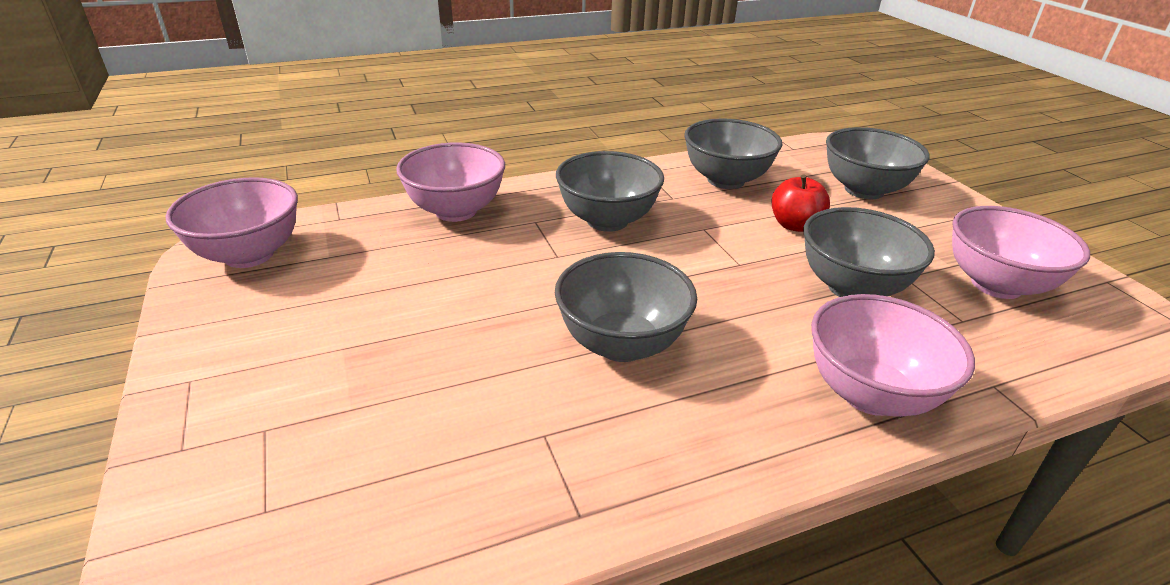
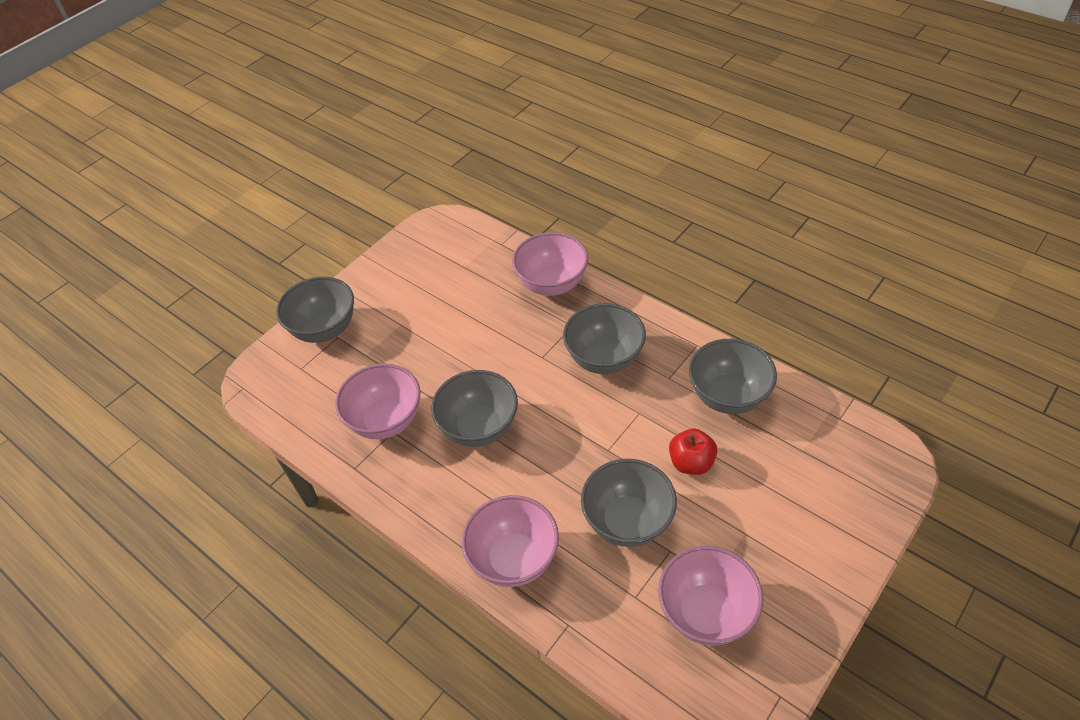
camera: 65 degrees right, 15 degrees up
pink bowl [166,177,298,268] -> pink bowl moved to [335,364,420,439]
grey bowl [826,127,930,199] -> grey bowl moved to [276,277,354,343]

